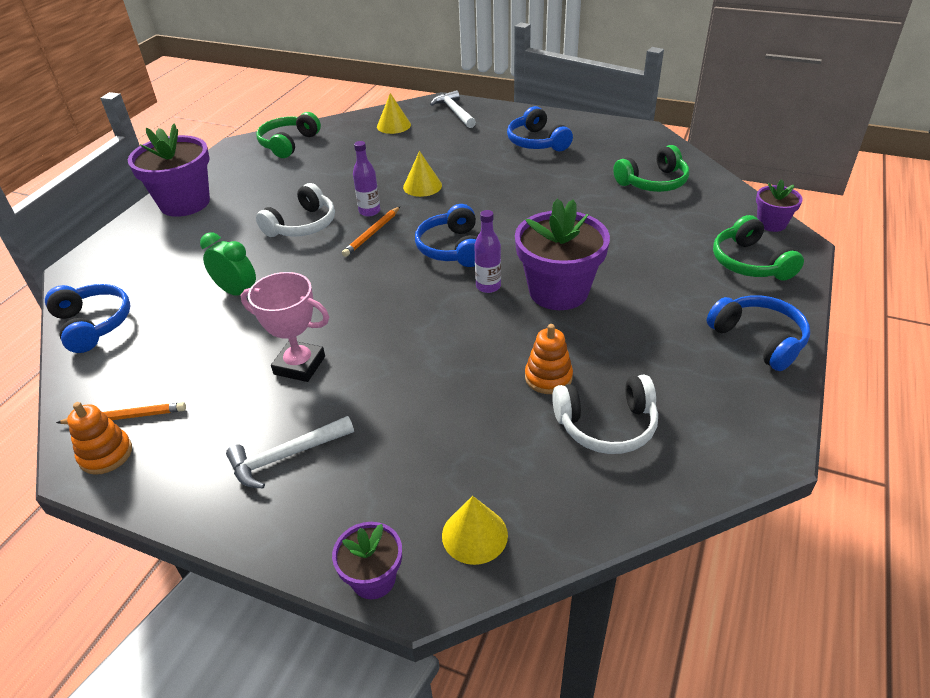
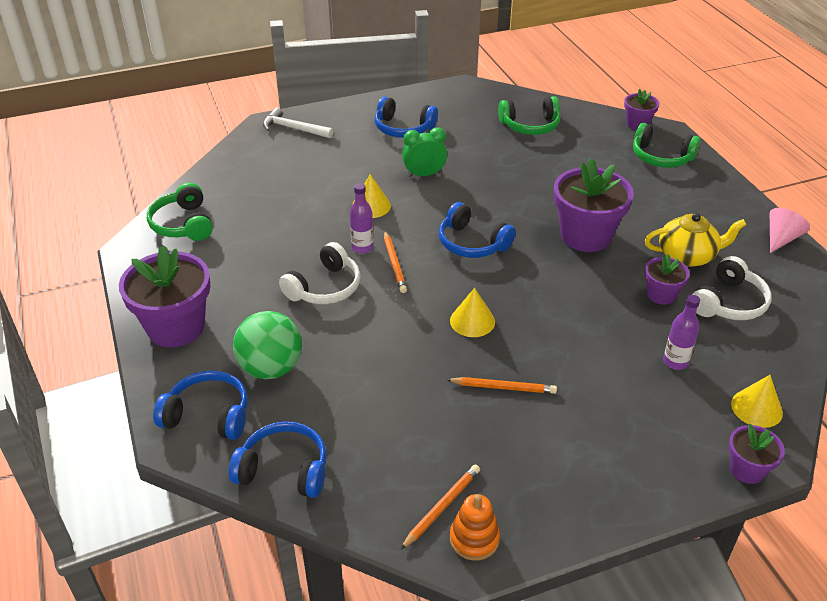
camera: 45 degrees left, 0 degrees up
green clock [200,232,256,296] -> green clock moved to [402,127,447,177]
white hammer [226,416,354,489] -> none
pink trophy [241,272,329,382] -> orange pencil [446,377,557,394]
white headphones [256,183,335,237] -> white headphones turned 45 degrees clockwise [279,242,361,304]
yellow cone [377,93,411,134] -> yellow cone moved to [450,288,495,337]
purple bottle [474,210,501,293] -> purple bottle moved to [663,295,700,370]
orange stacking toy [525,324,573,394] -> purple flower pot [645,254,690,305]
green headphones [613,145,689,192] -> green headphones turned 60 degrees clockwise [498,96,560,135]
blue headphones [706,295,810,371] -> blue headphones moved to [153,370,248,440]
none -> green ball [233,311,302,379]
none -> yellow teapot [645,213,746,267]
none -> pink cone [770,208,810,253]

